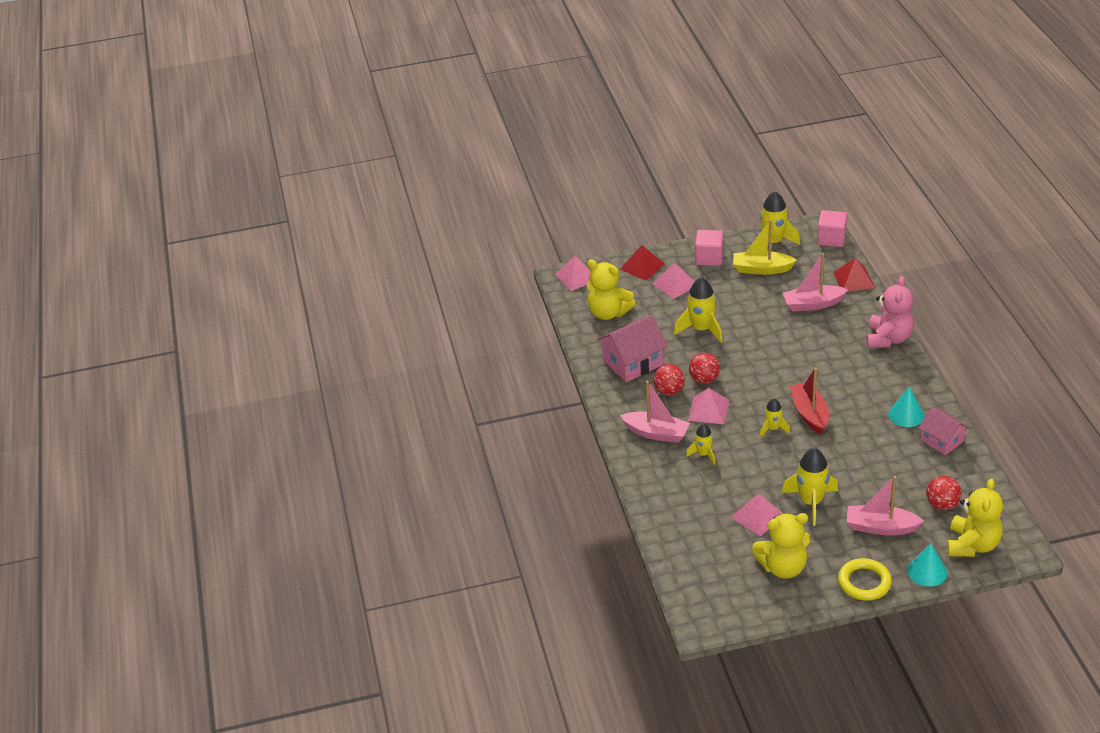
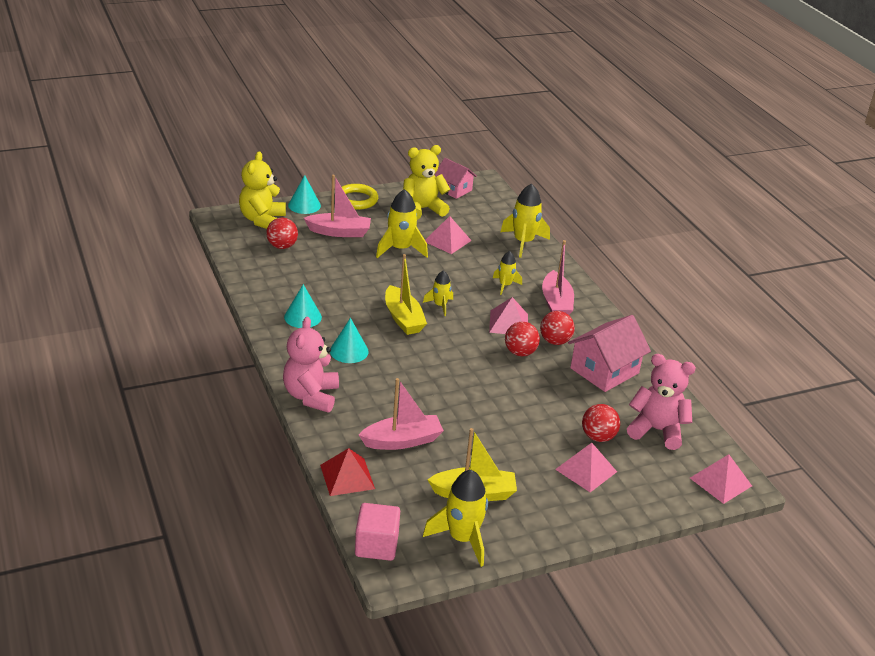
camera: 165 degrees right, 5 degrees down
yellow teddy bear [587,259,636,320] -> pink teddy bear [627,354,696,450]
red pyramid [620,245,665,280] -> none
pink boat [620,381,690,443] -> pink boat turned 105 degrees counterclockwise [542,240,574,315]
yellow rocket [674,277,723,343] -> yellow rocket moved to [501,183,550,258]
pink cube [695,230,724,266] -> none
red boat [790,368,829,434] -> yellow boat [385,254,427,335]
pink house [918,407,970,455] -> pink house moved to [434,158,477,199]
none -> turquoise cone [330,318,369,363]
none -> red ball [582,404,620,442]

